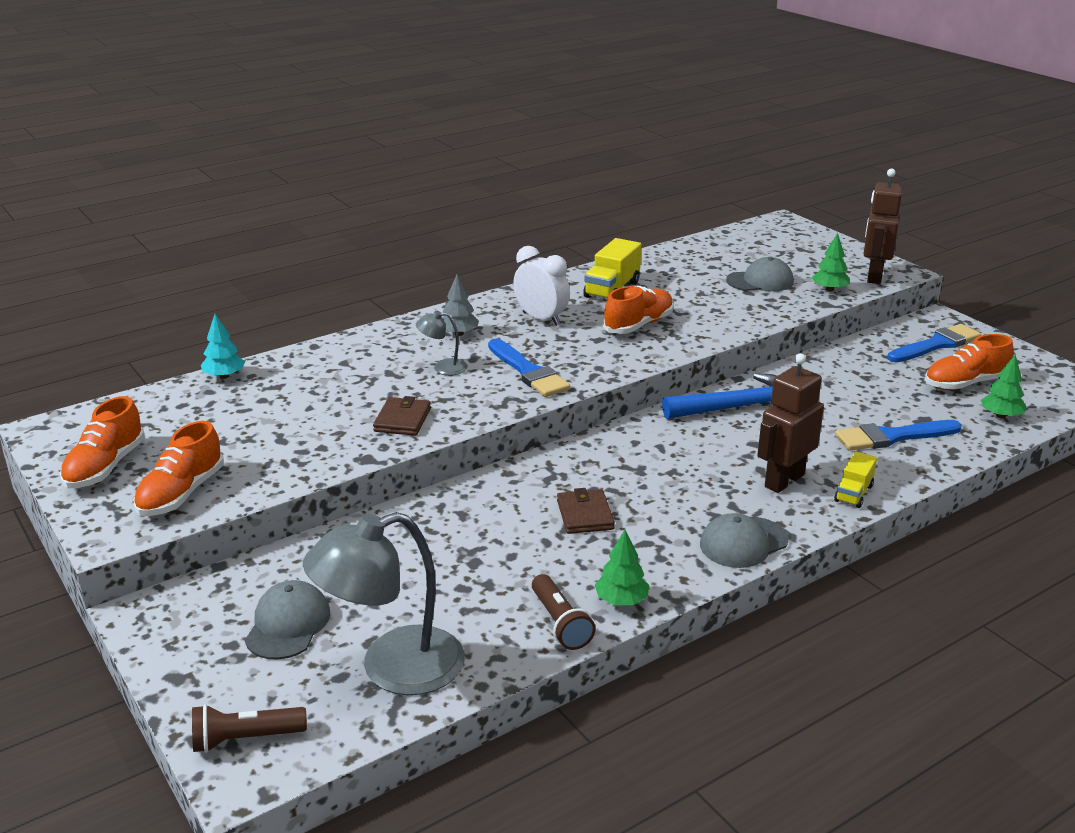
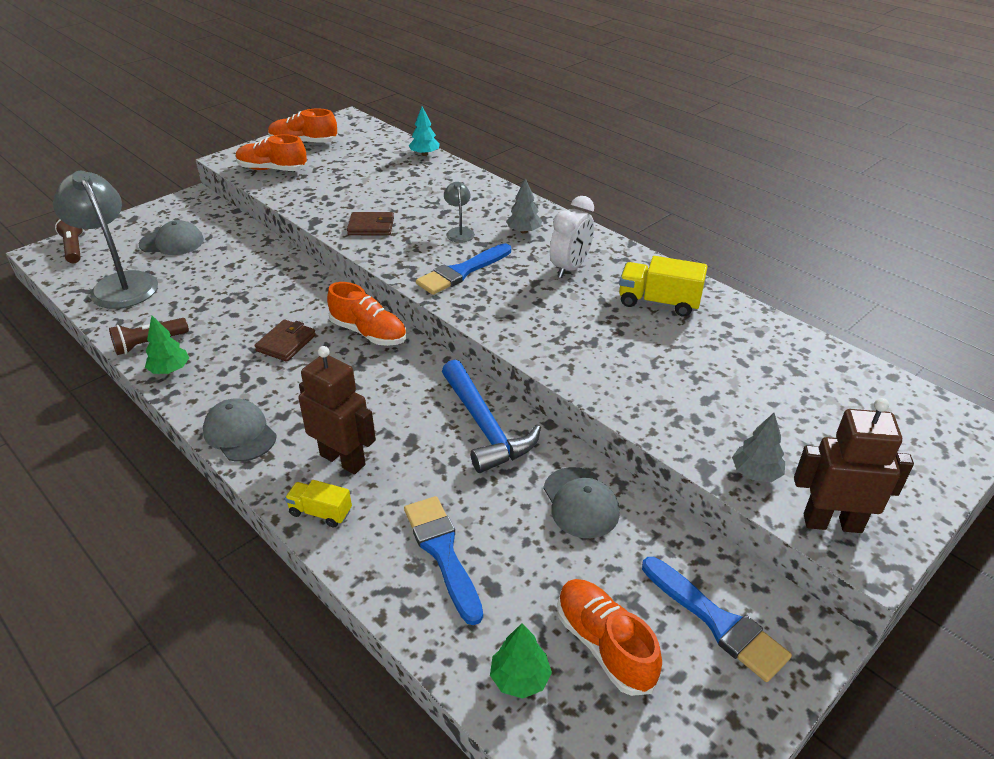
camera: 80 degrees right, 10 degrees up
brown wallet [557,488,615,534] -> brown wallet turned 45 degrees counterclockwise [254,319,316,362]
orange shoe [603,286,674,334] -> orange shoe moved to [327,282,407,346]
grey cap [726,257,794,291] -> grey cap moved to [543,467,620,538]
green tree [812,233,850,292] -> grey tree [732,413,785,482]

